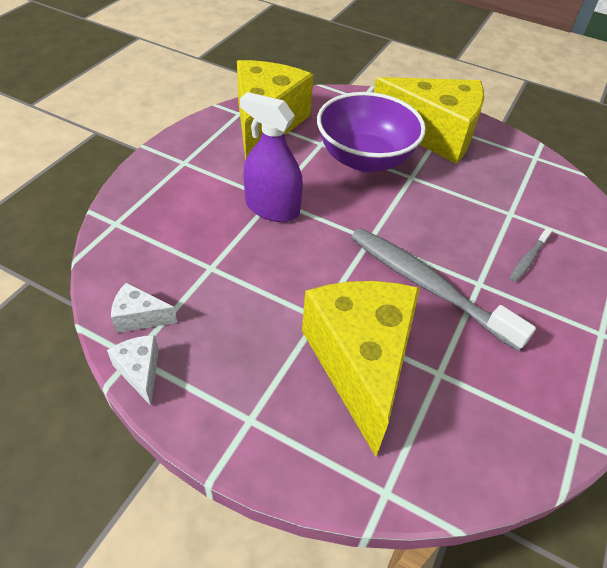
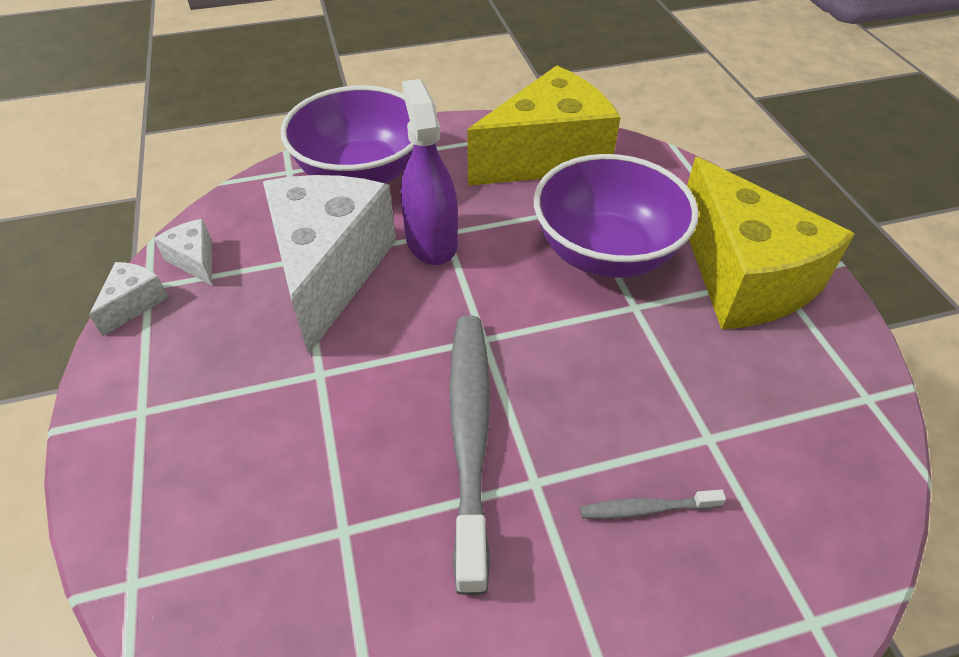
camera: 50 degrees right, 0 degrees up
yellow cheese [302,281,420,457] -> none
none -> white cheese [263,175,396,355]
none -> purple bowl [281,85,414,183]

